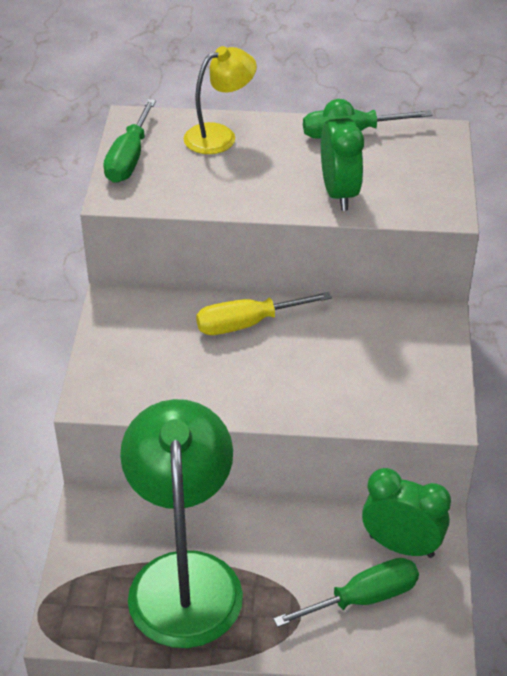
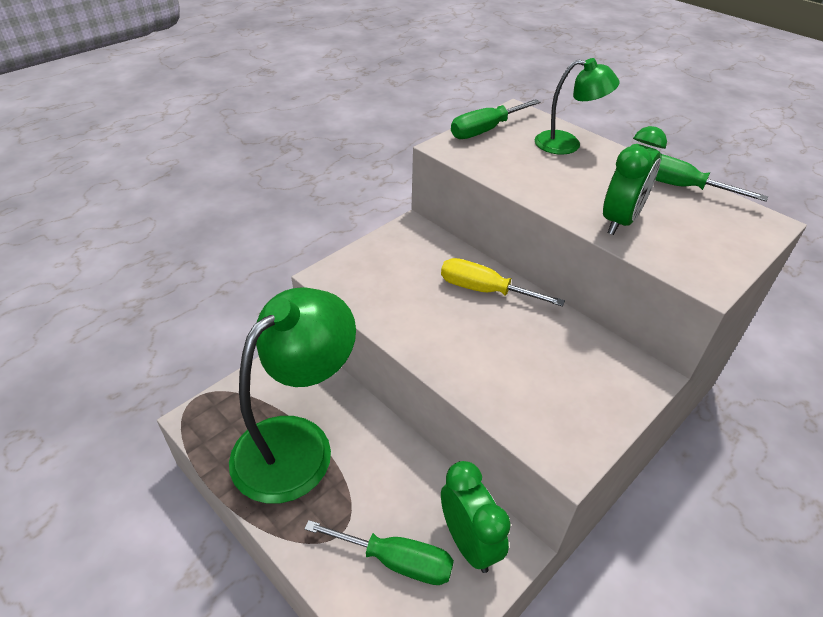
camera: 40 degrees right, 0 degrees up
yellow lamp [183,46,257,154] -> green lamp [535,58,620,155]

